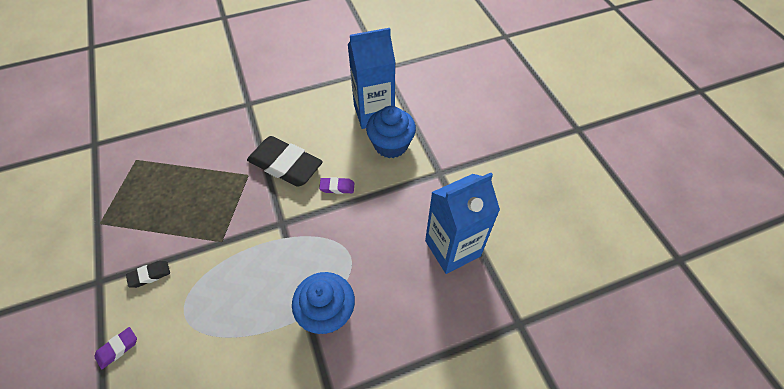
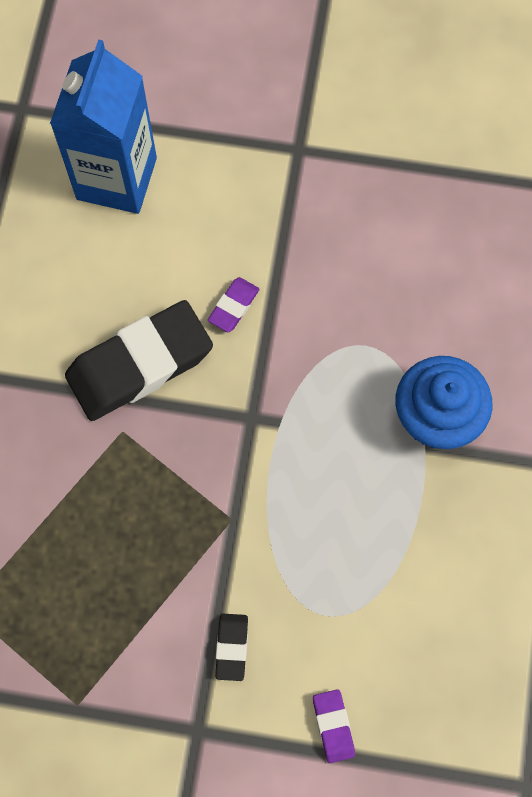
camera: 60 degrees left, 15 degrees up
blue cupcake [366,106,416,158] -> none
blue carton [425,173,500,274] -> none

